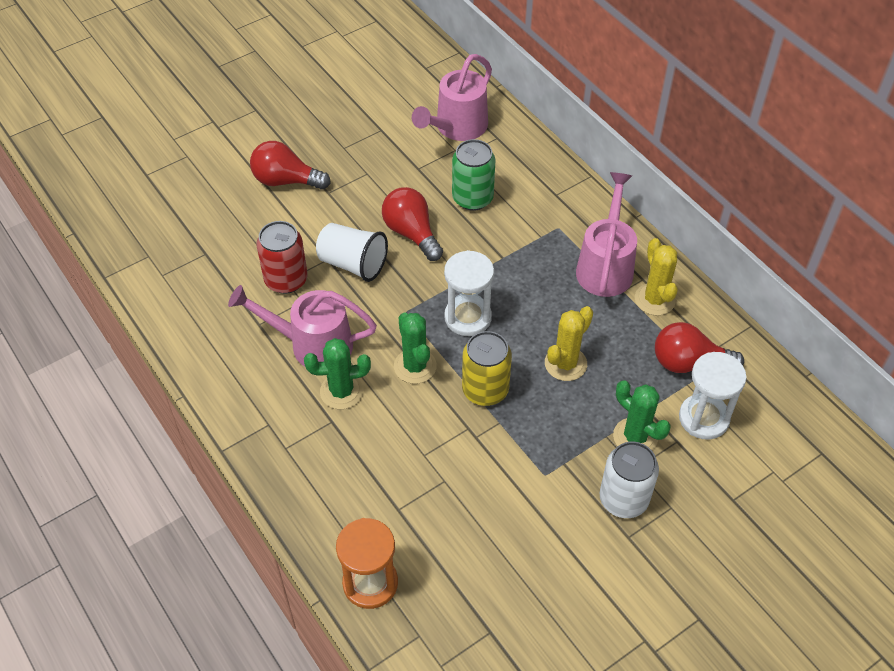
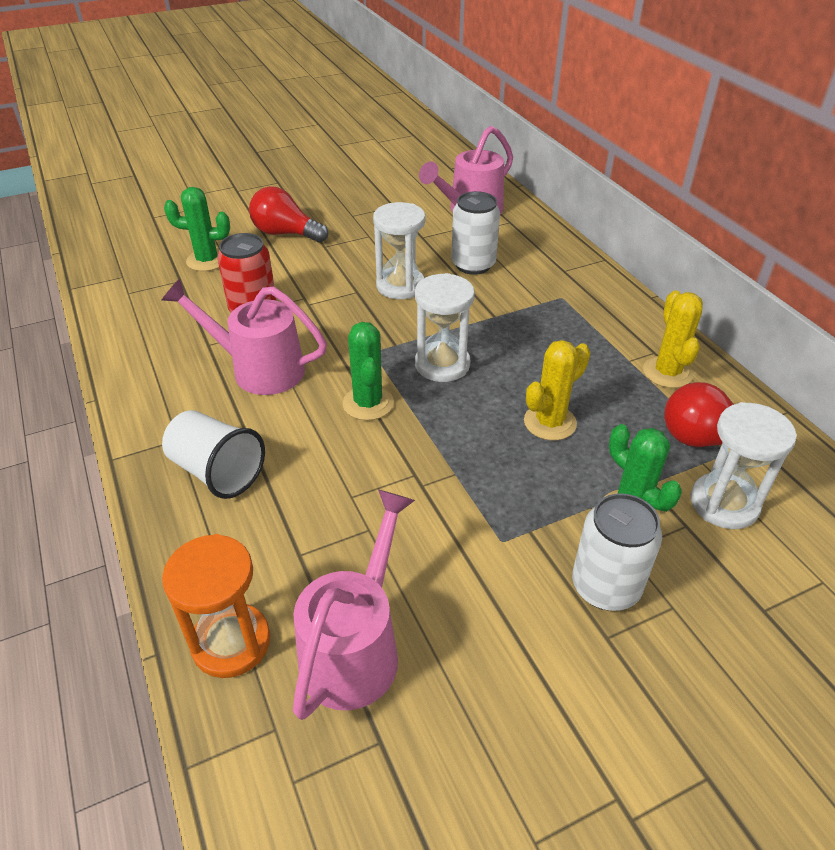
camera: 10 degrees right, 10 degrees down
green cactus [304,338,371,409] -> green cactus moved to [164,187,230,271]
white cup [316,223,388,282] -> white cup moved to [162,410,265,499]
red light bulb [382,187,443,261] -> white hourglass [373,202,425,299]
green can [452,139,495,211] -> white can [451,191,500,275]
yellow can [462,331,512,406] -> none
pink watering can [576,172,637,297] -> pink watering can moved to [293,490,415,720]

